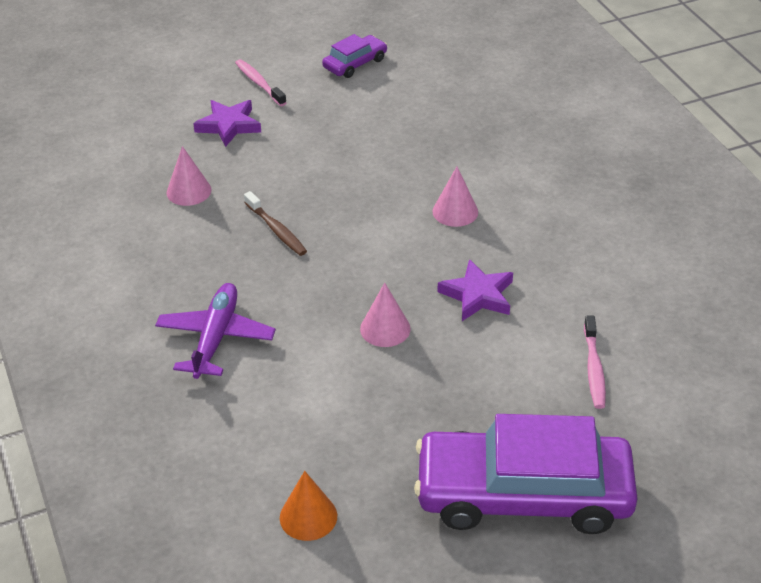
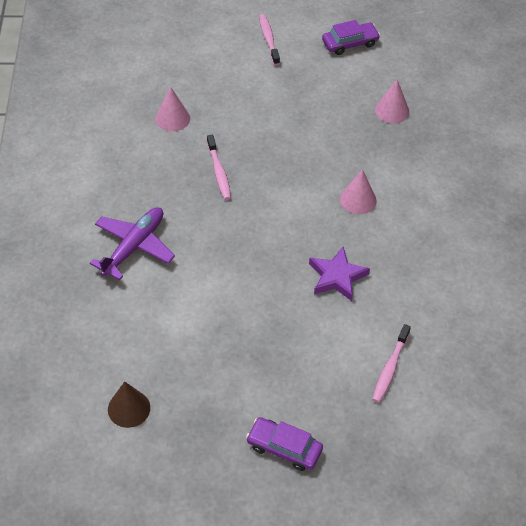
camera: 20 degrees right, 10 degrees up
purple star [193,100,261,147] -> none
brown toothbrush [244,191,307,256] -> pink toothbrush [207,135,231,200]
orange cone [280,471,337,541] -> brown cone [108,381,150,428]
pink cone [360,283,411,347] -> pink cone moved to [375,79,409,123]
purple car [414,414,637,534] -> purple car [246,417,323,471], size x0.45

